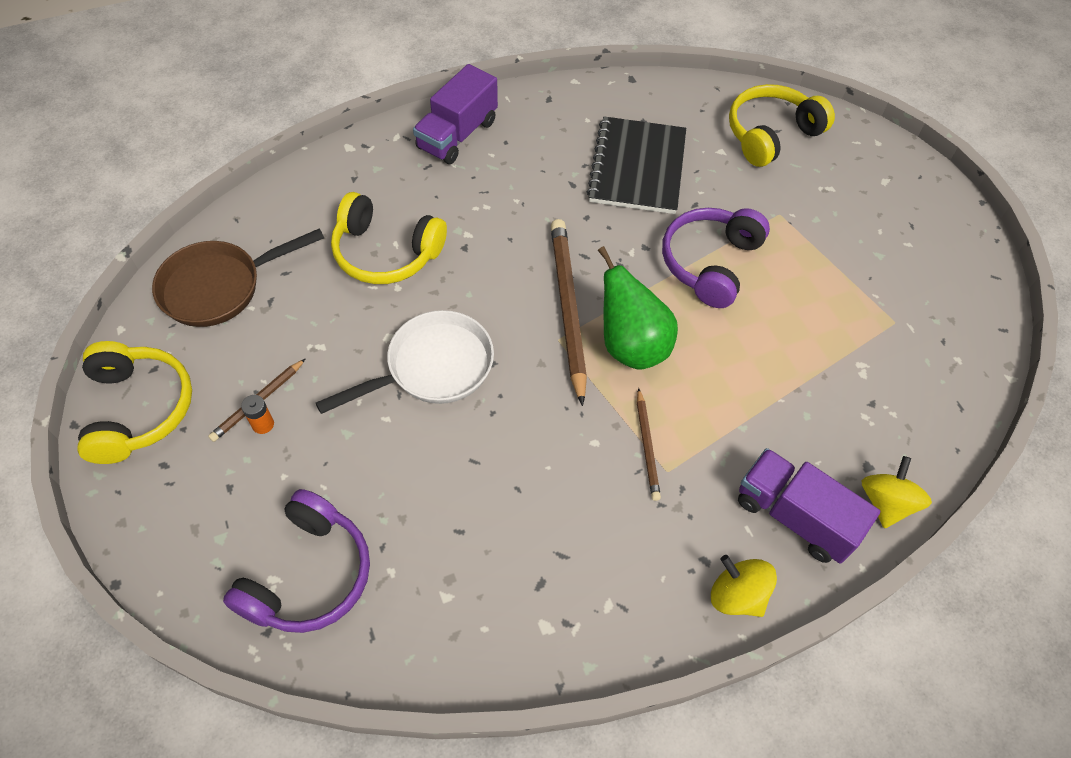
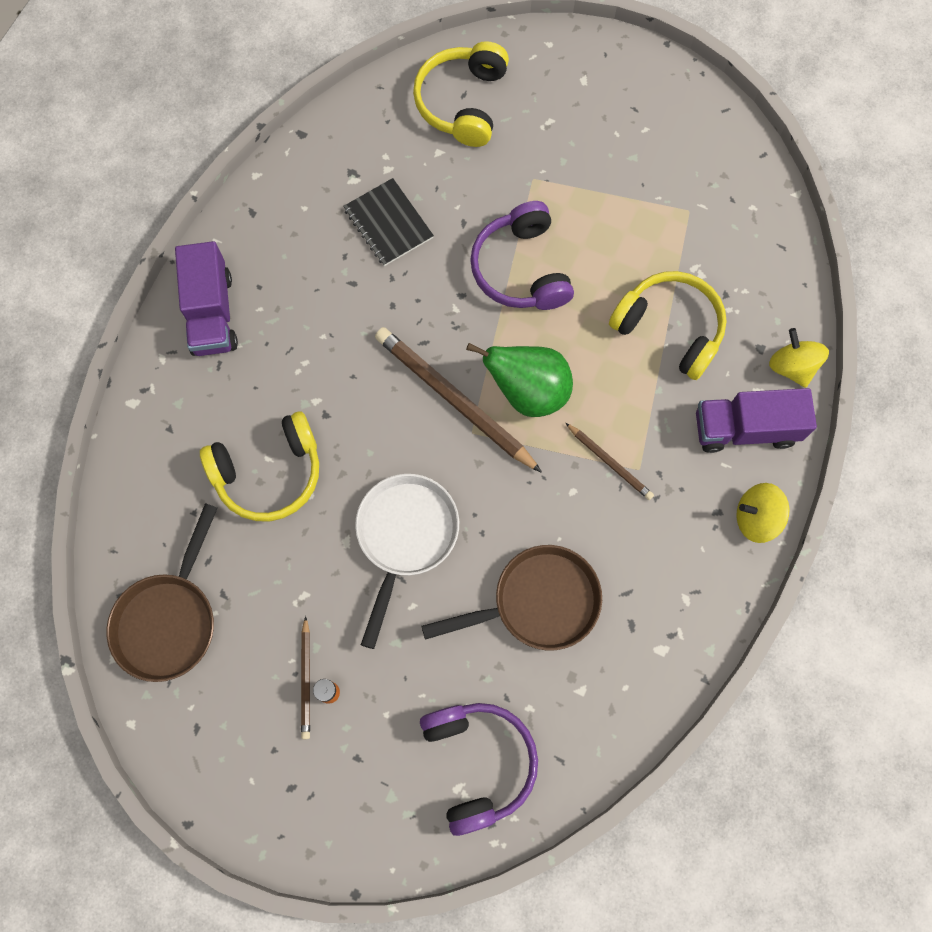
camera: 40 degrees left, 15 degrees up
yellow headphones [77,341,192,464] -> yellow headphones moved to [609,271,727,380]
black notebook [587,116,686,214] -> black notebook [343,178,434,266], size x0.65
none -> brown pan [422,545,602,651]

